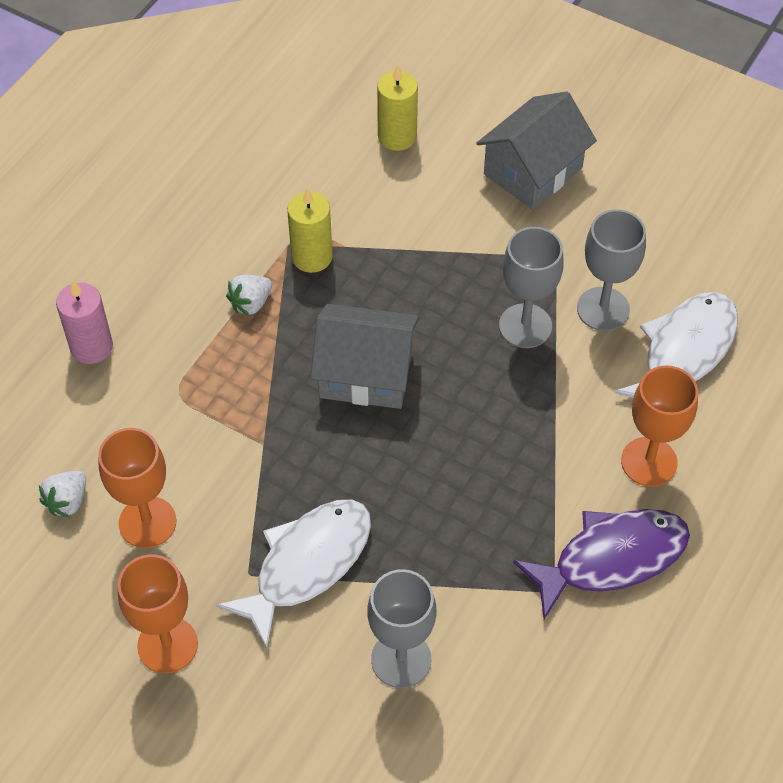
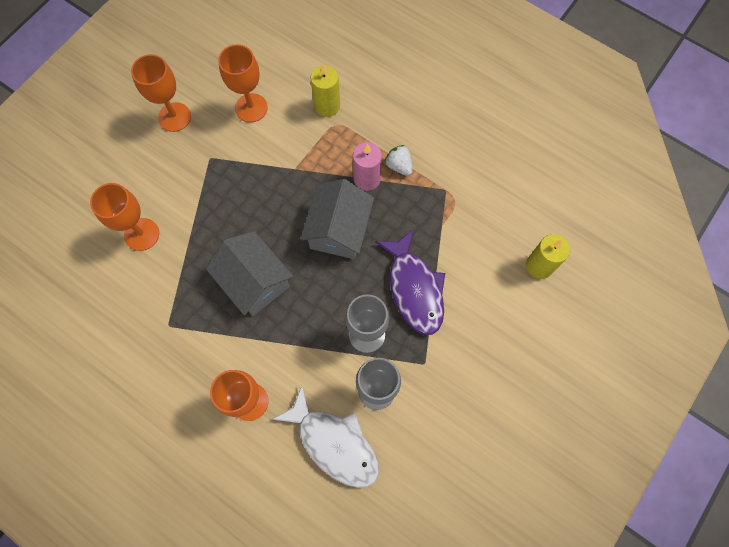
camera: 95 degrees right, 15 degrees up
white strawberry [39,471,86,517] -> none
pink candle [56,281,113,364] -> pink candle moved to [353,142,382,191]
white fish [216,500,371,649] -> none
yellow candle [287,187,333,273] -> yellow candle moved to [310,64,340,117]
grey goblet [367,569,437,688] -> orange goblet [90,183,159,251]
grey house [476,91,597,210] -> grey house moved to [206,231,293,316]
purple fish [513,509,690,619] -> purple fish moved to [375,229,445,335]

